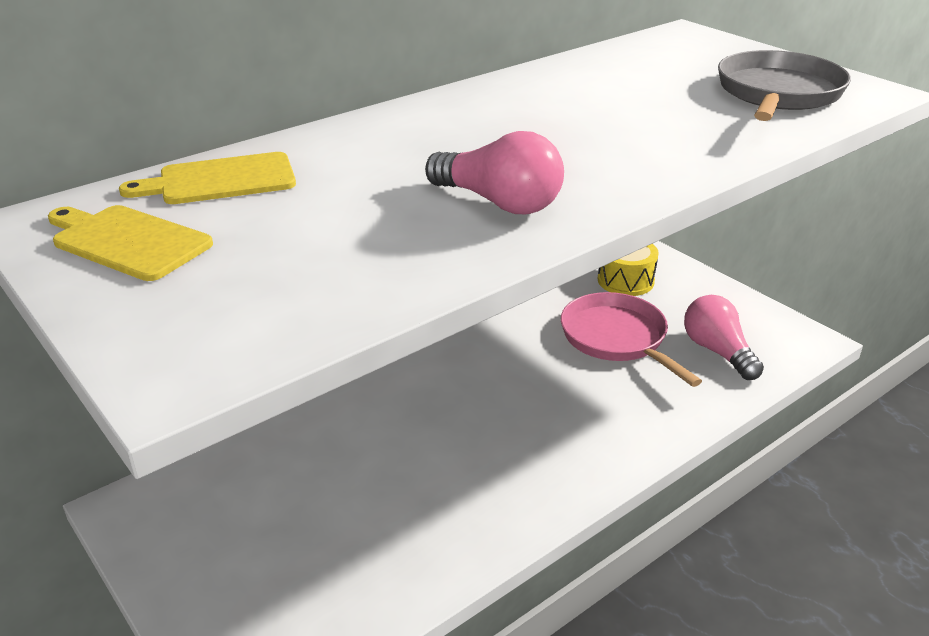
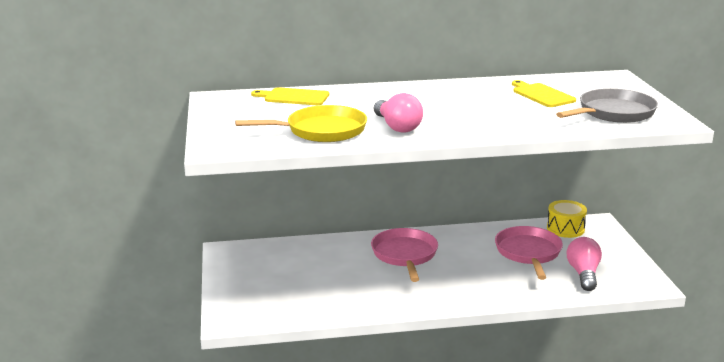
camera: 30 degrees right, 10 degrees down
yellow cutting board [48,205,213,281] -> yellow cutting board moved to [512,80,576,107]
none -> yellow pan [235,105,367,142]
none -> pink pan [371,228,438,282]

